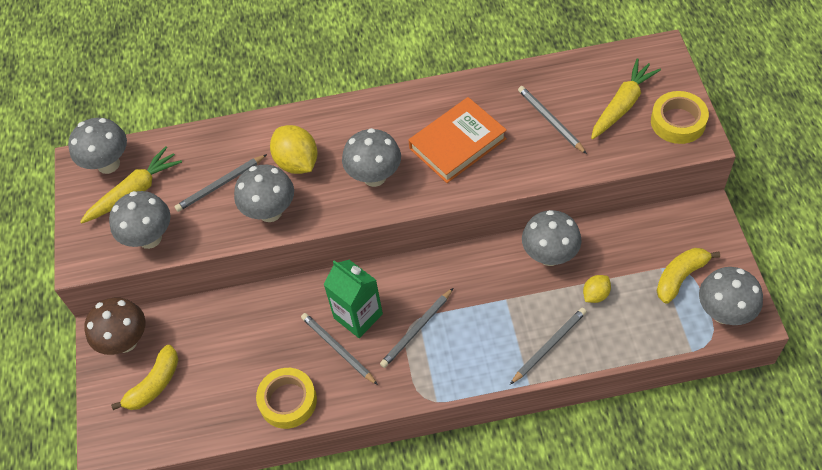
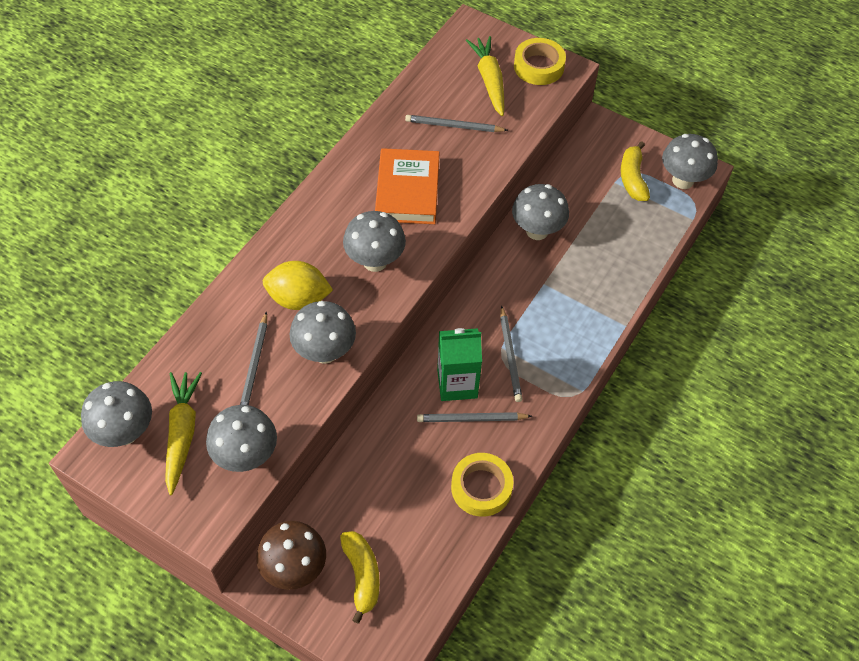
camera: 55 degrees left, 0 degrees up
grey pencil [510,308,587,385] -> none
yellow lemon [583,275,611,303] -> none

